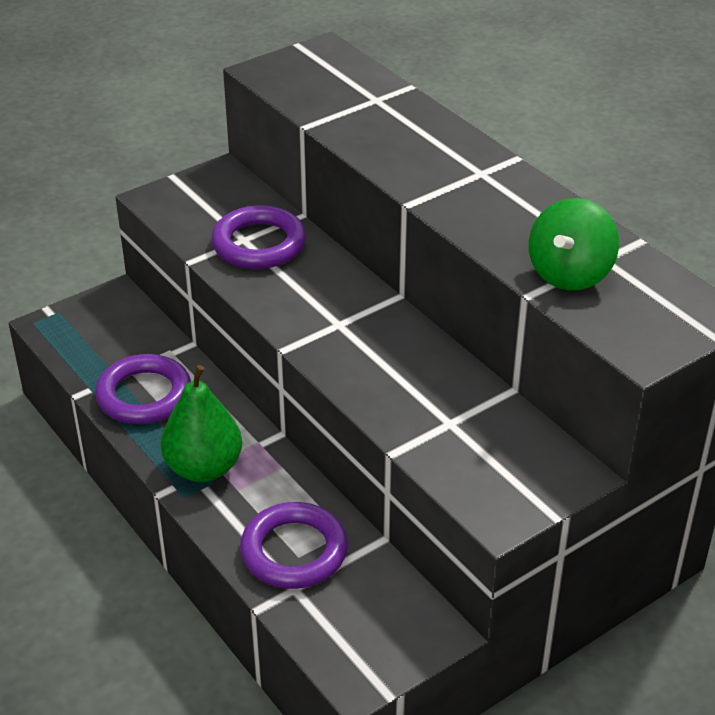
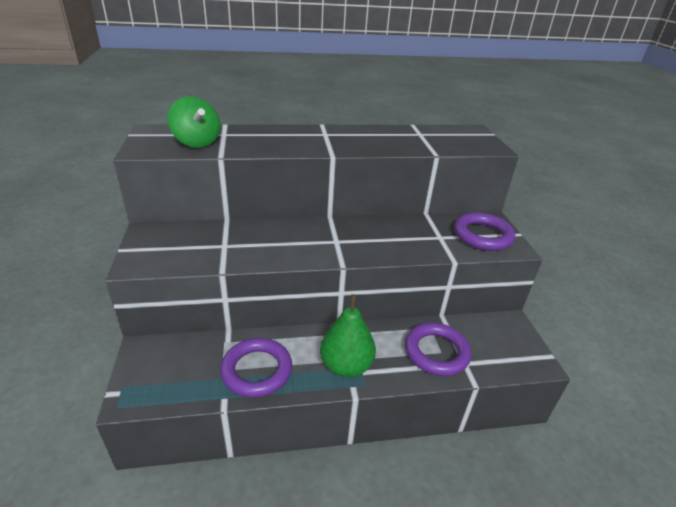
camera: 65 degrees left, 5 degrees down
purple ring [211,205,306,269] -> purple ring moved to [454,212,515,251]
green spinning top [529,198,619,290] -> green spinning top moved to [167,96,221,148]

